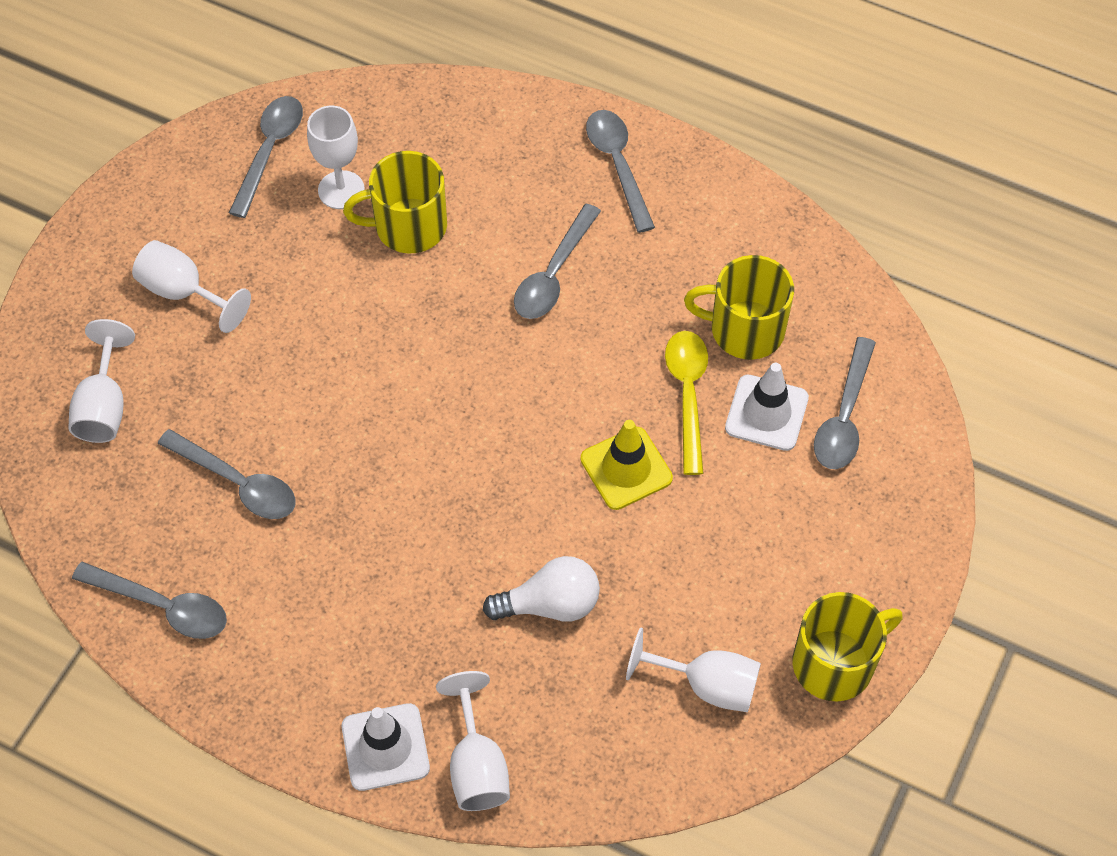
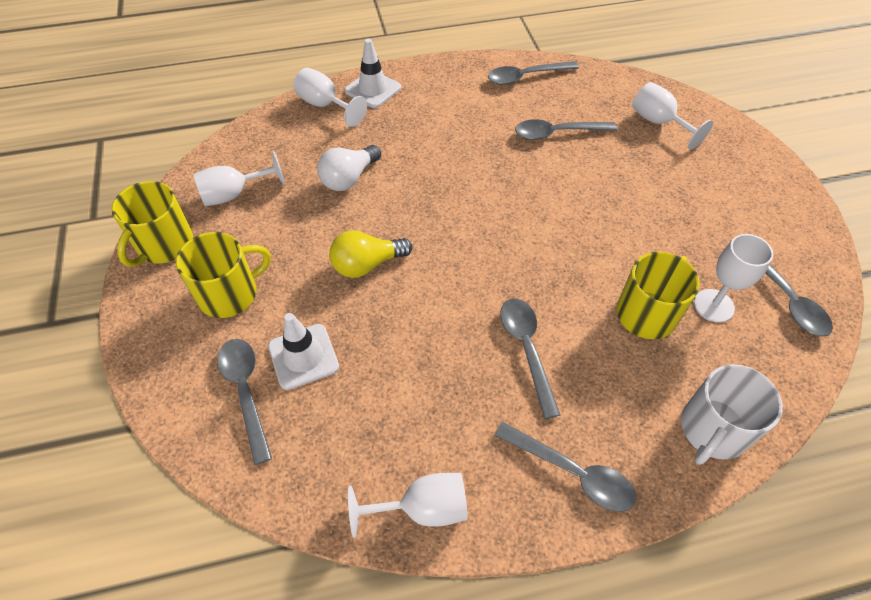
camera: 140 degrees right, 5 degrees down
white goblet [132,240,251,333] -> white goblet moved to [348,473,468,538]
yellow traffic cone [580,420,673,510] -> yellow light bulb [329,230,412,278]
yellow spoon [665,331,708,475] -> none
yellow mug [684,255,794,360] -> yellow mug moved to [176,232,271,318]
none -> white mug [681,364,783,465]

